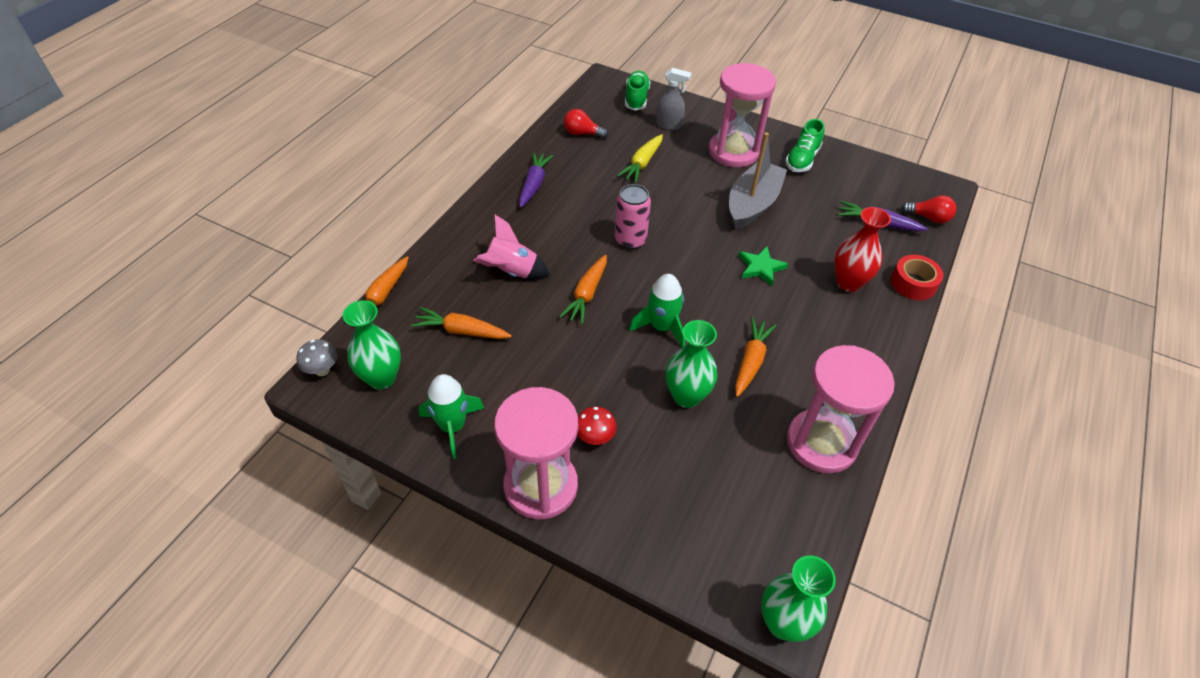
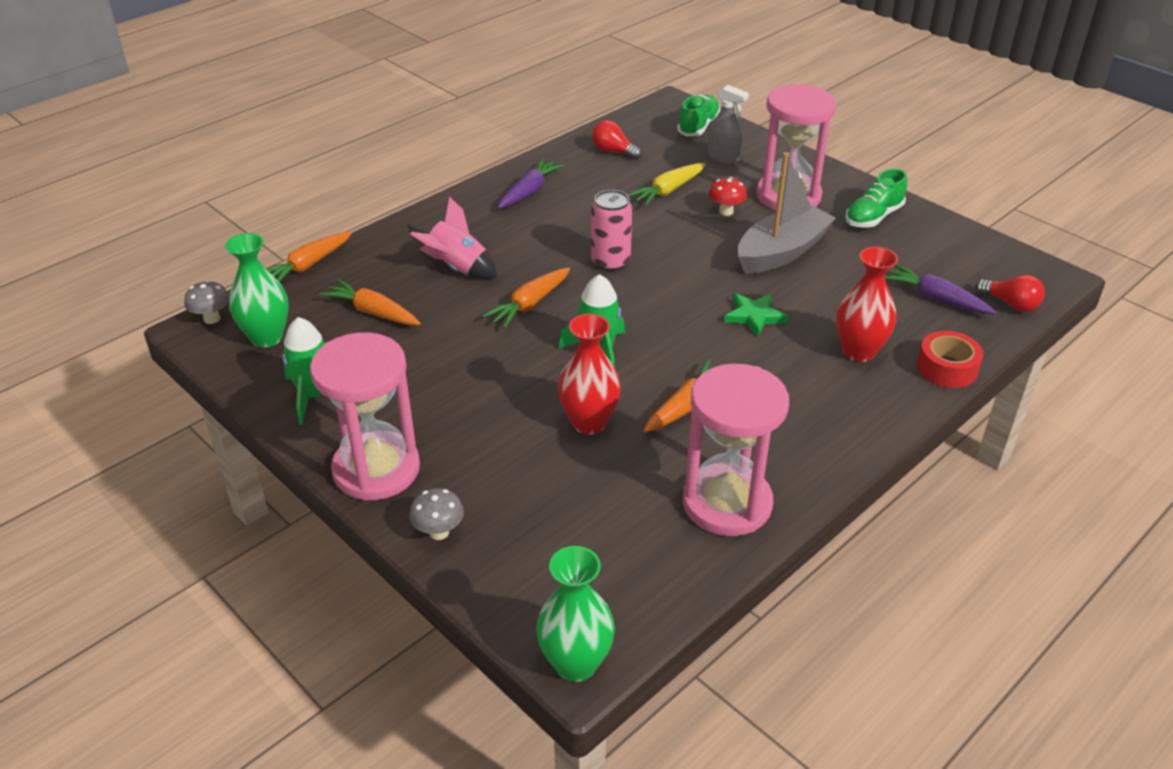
camera: 20 degrees right, 10 degrees down
red mushroom [577,407,617,445] -> red mushroom moved to [709,177,747,216]
green vase [666,320,717,408] -> red vase [558,314,621,435]
none -> grey mushroom [409,488,464,540]

